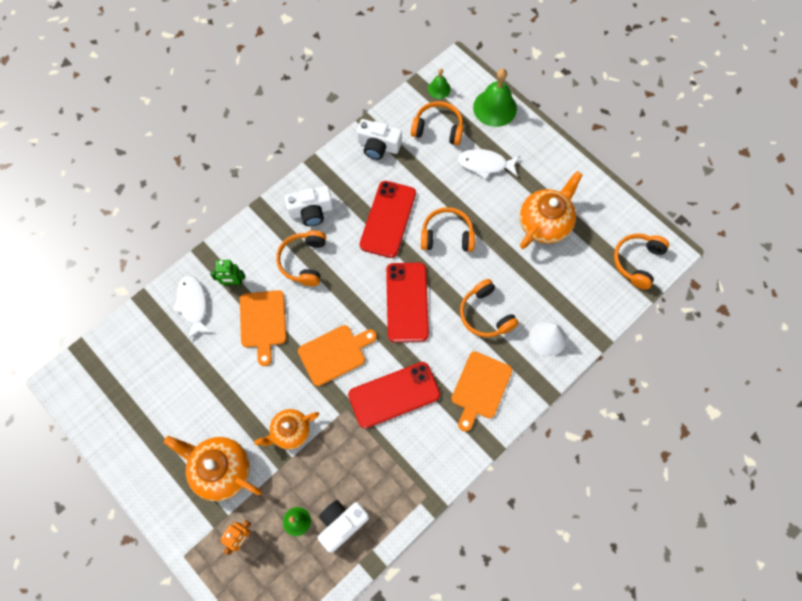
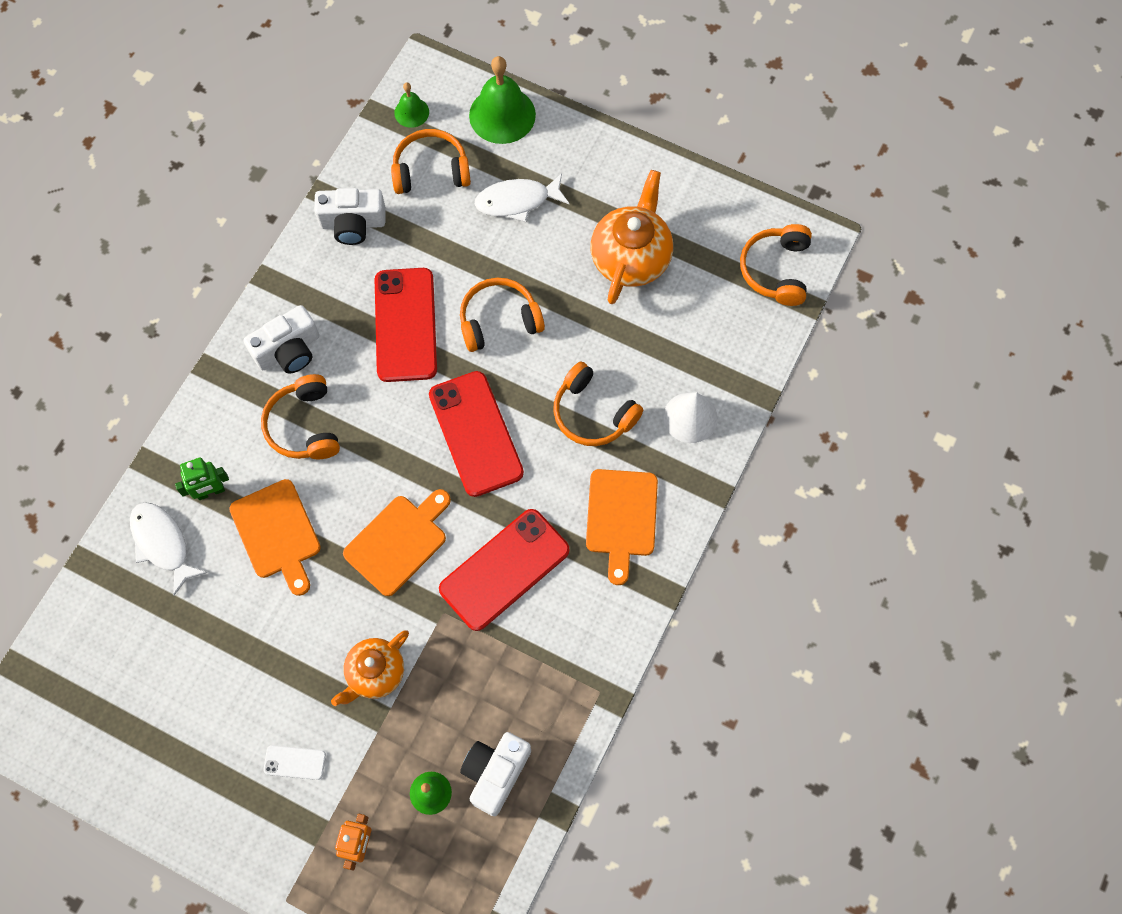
camera: 20 degrees left, 0 degrees up
orange teapot [164,436,262,501] -> white phone [263,745,326,780]

